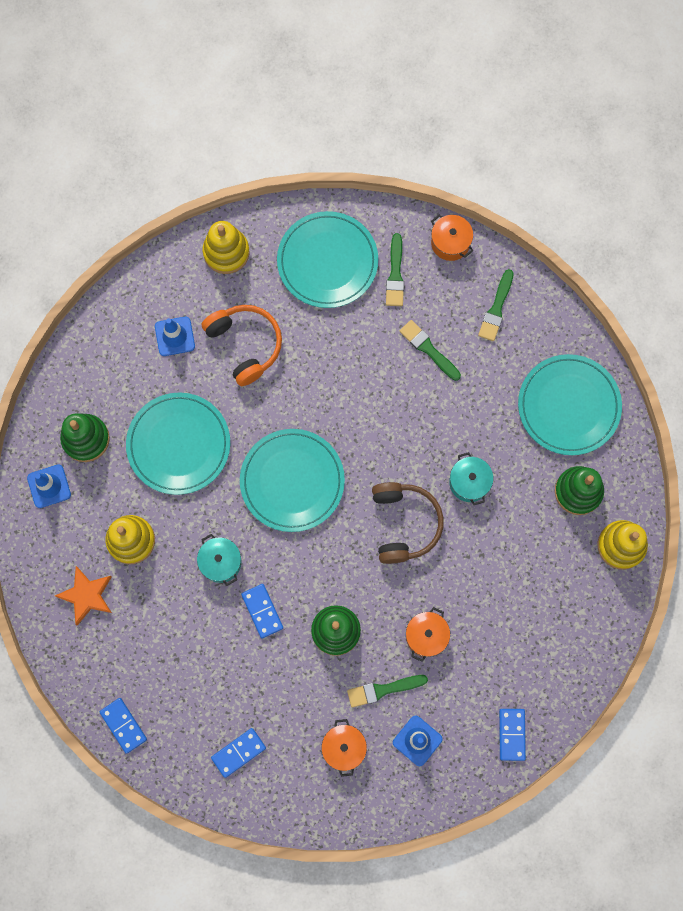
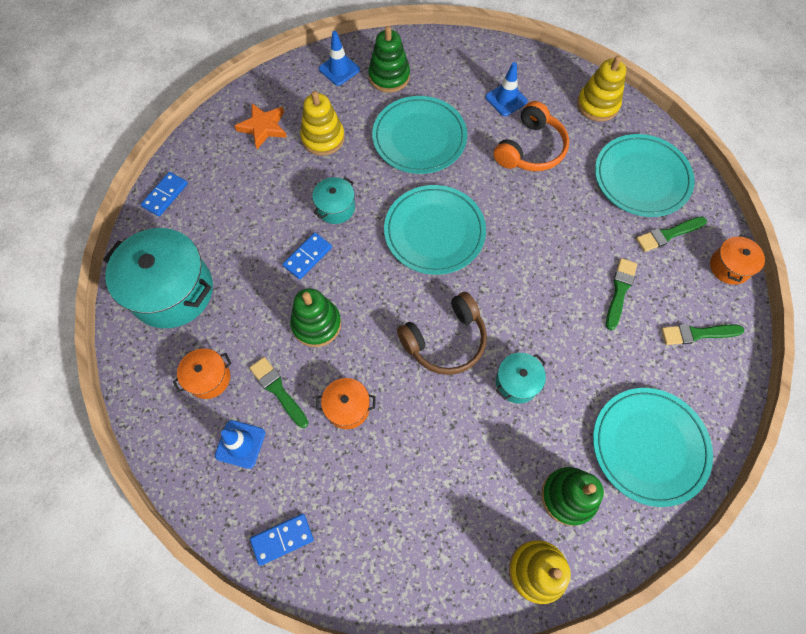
camera: 65 degrees right, 10 degrees down
blue domino [211,728,266,778] -> turquoise pot [103,228,213,328]

